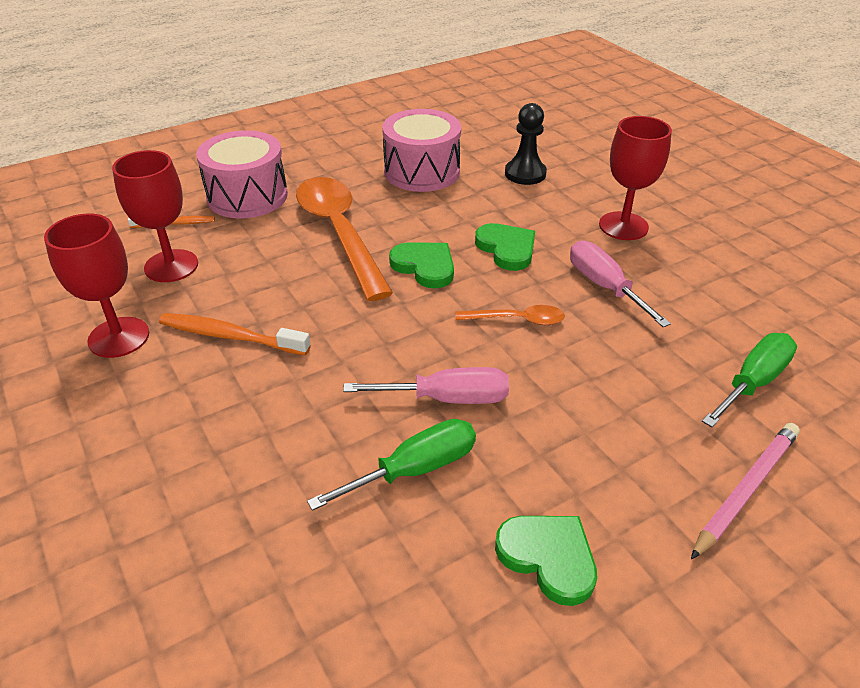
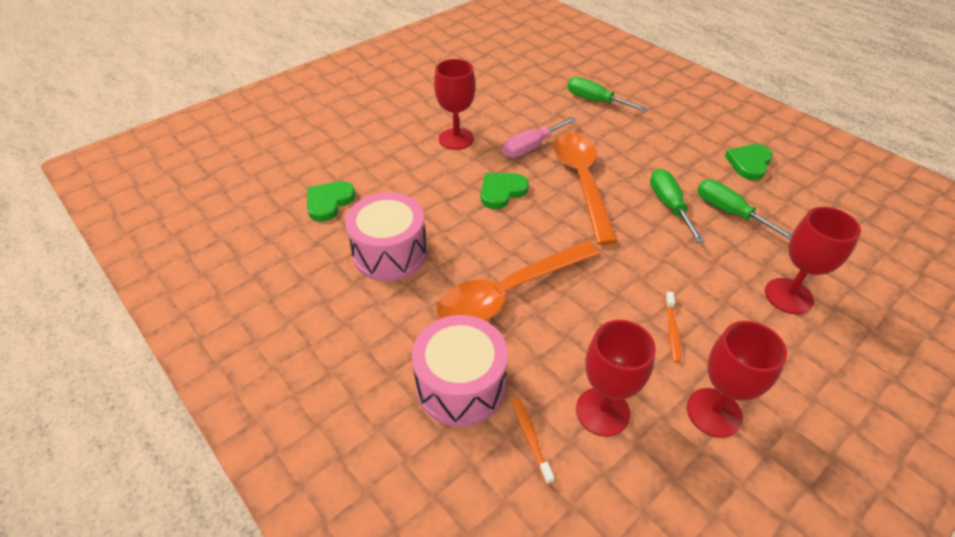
camera: 100 degrees left, 5 degrees up
orange toothbrush [159,313,311,355] -> orange toothbrush [665,292,681,363], size x0.61
pink screwdriver [343,367,509,404] -> green screwdriver [650,169,705,243]
green heart [389,242,454,288] -> green heart moved to [307,181,356,222]
orange spoon [455,305,565,326] -> orange spoon [553,133,618,245], size x2.16
black pawn [505,103,547,185] -> none
pink pencil [691,423,800,560] -> none
none -> red goblet [765,207,861,314]

